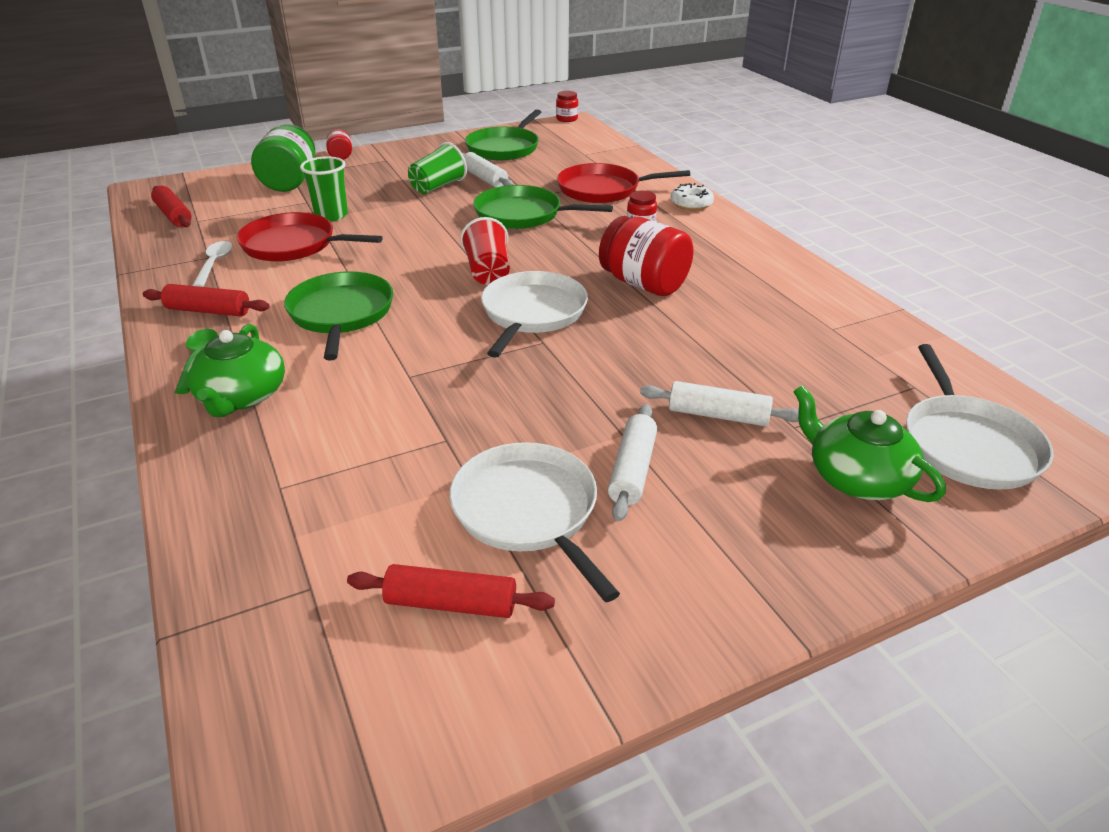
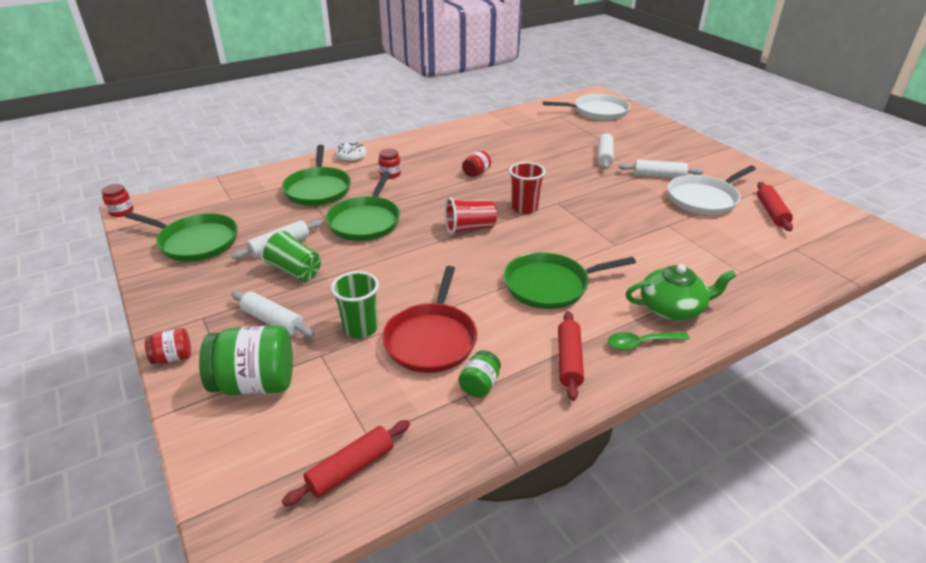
camera: 95 degrees left, 0 degrees up
white spoon [192,241,233,287] -> green jar [458,350,501,397]
white pan [481,271,588,358] -> red cup [509,162,546,214]
red pan [557,163,690,203] -> green pan [282,145,351,206]
red jar [599,216,694,296] -> red jar [462,150,491,177], size x0.51
green teapot [793,385,946,502] -> none
none -> white rolling pin [231,291,315,337]

